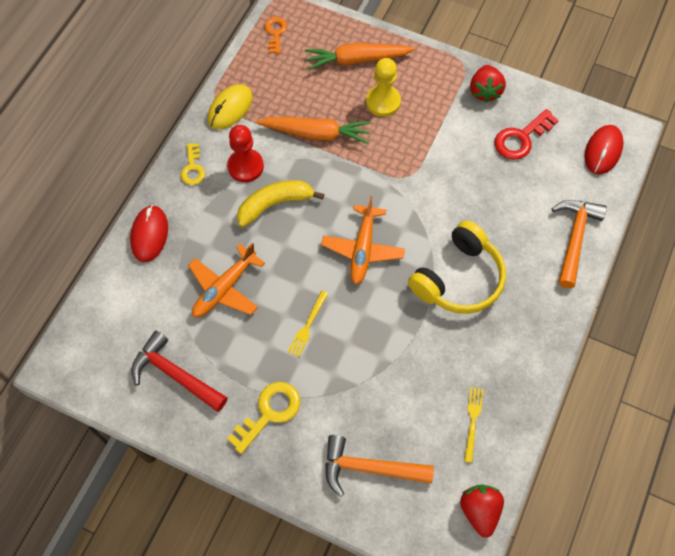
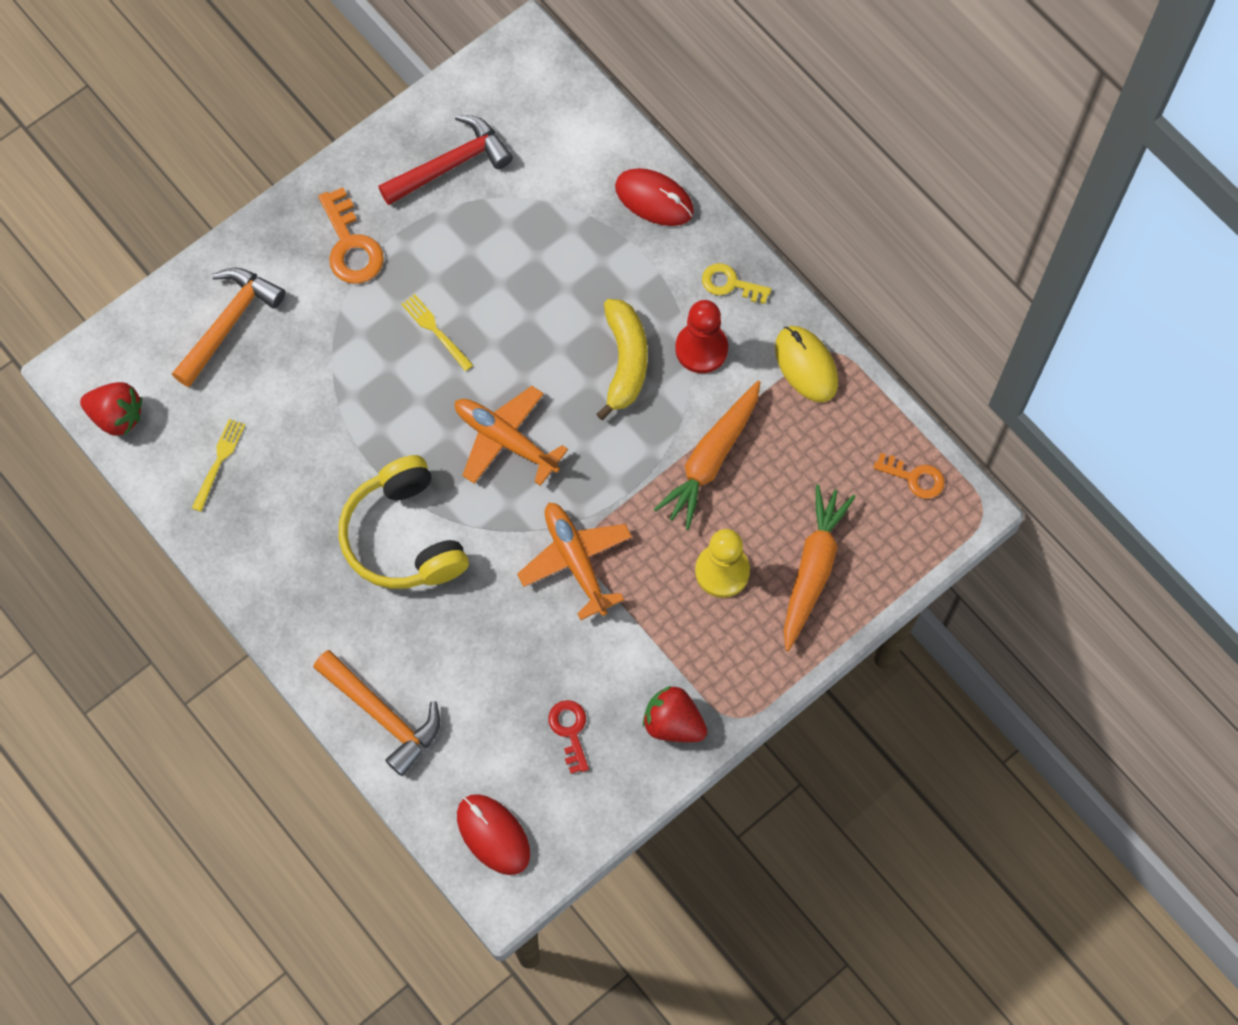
camera: 115 degrees right, 5 degrees up
orange plane [188,243,265,317] -> orange plane moved to [517,502,632,620]
yellow key [227,382,300,454] -> orange key [318,187,384,284]
yellow fork [464,387,484,463] -> yellow fork turned 105 degrees counterclockwise [192,419,245,512]
red key [495,109,559,160] -> red key [548,700,589,774], size x0.65

